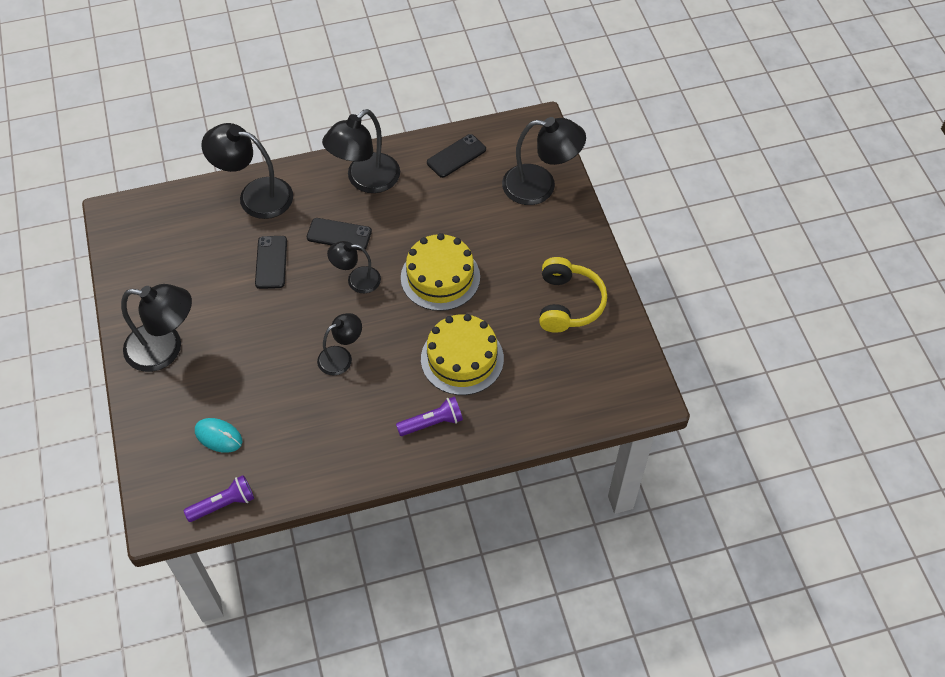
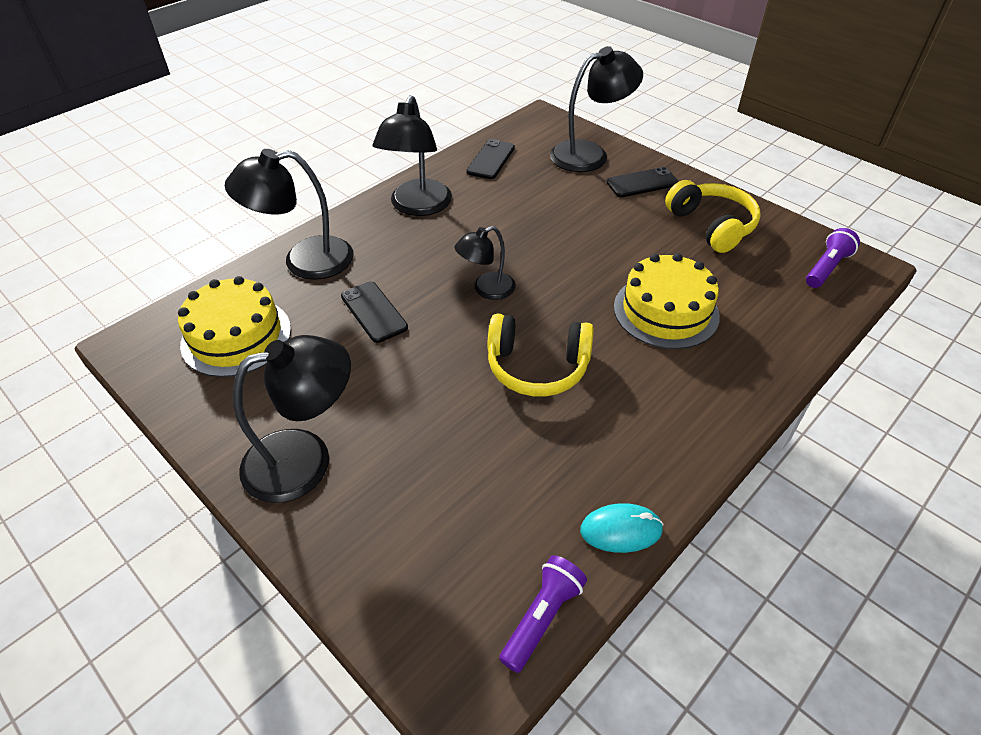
camera: 30 degrees left, 10 degrees down
turquoise mouse [195,418,242,453] -> turquoise mouse moved to [580,503,664,553]
black phone [307,218,372,251] -> black phone moved to [607,167,679,197]
black lamp [317,313,362,375] -> yellow headphones [487,314,594,397]
purple flashlight [396,397,463,436] -> purple flashlight moved to [806,228,860,288]
yellow cake [401,233,480,311] -> yellow cake moved to [178,276,291,377]

